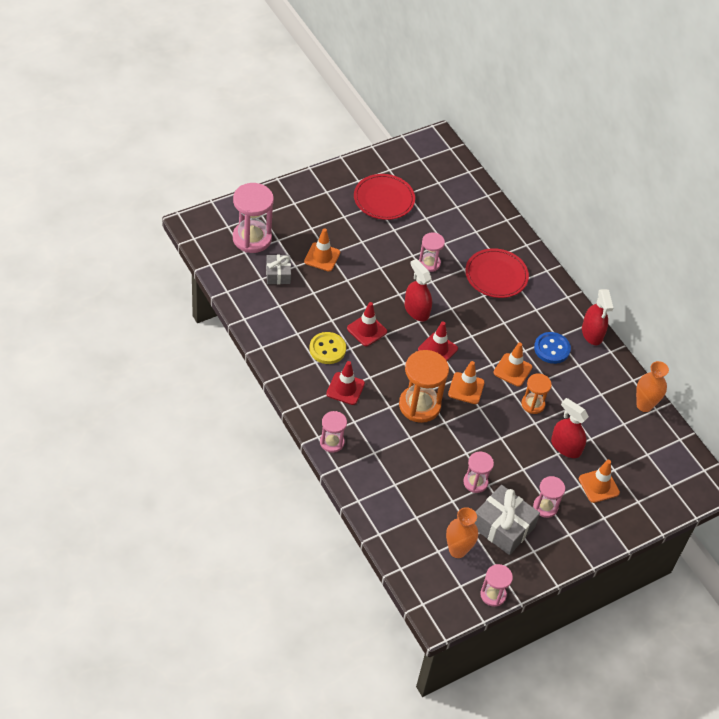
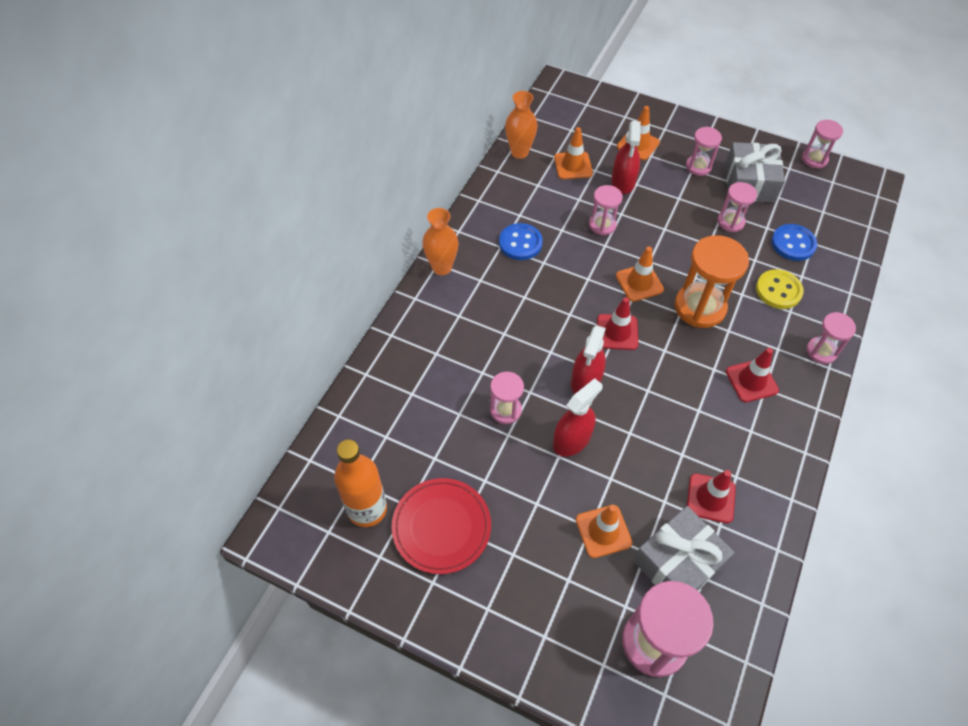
camera: 120 degrees left, 5 degrees up
grey gift [266,254,291,284] -> grey gift [633,506,734,590], size x1.68
yellow button [309,332,346,364] -> yellow button moved to [756,269,804,309]
red traffic cone [347,302,387,346] -> red traffic cone moved to [687,470,736,523]
orange vase [446,507,478,558] -> orange vase moved to [422,208,459,275]
red plate [465,248,529,298] -> none
orange traffic cone [493,343,532,387] -> orange traffic cone moved to [554,127,593,179]
orange hourglass [521,373,552,414] -> pink hourglass [589,185,623,235]
red spray bottle [582,289,613,345] -> red spray bottle moved to [553,378,603,457]
none -> orange bottle [334,439,387,527]
none -> blue button [771,224,817,261]

